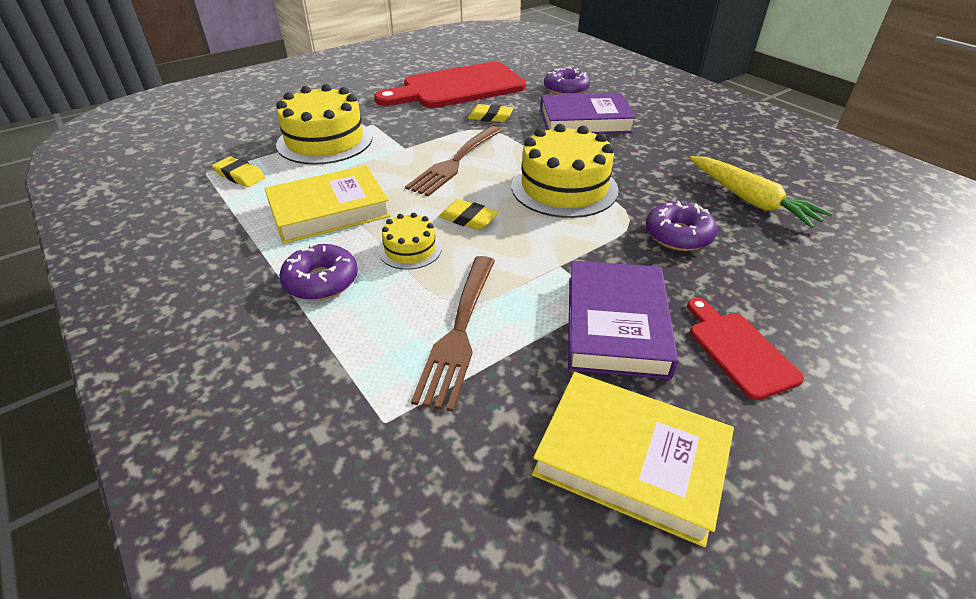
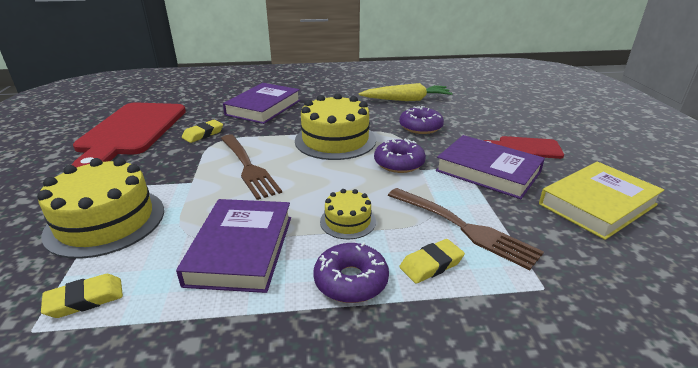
camera: 60 degrees left, 10 degrees down
yellow book [264,165,391,244] -> purple book [176,199,291,293]
yellow eraser [439,199,499,230] -> yellow eraser moved to [399,239,465,284]
purple donut [544,67,590,95] -> purple donut moved to [374,139,426,173]

